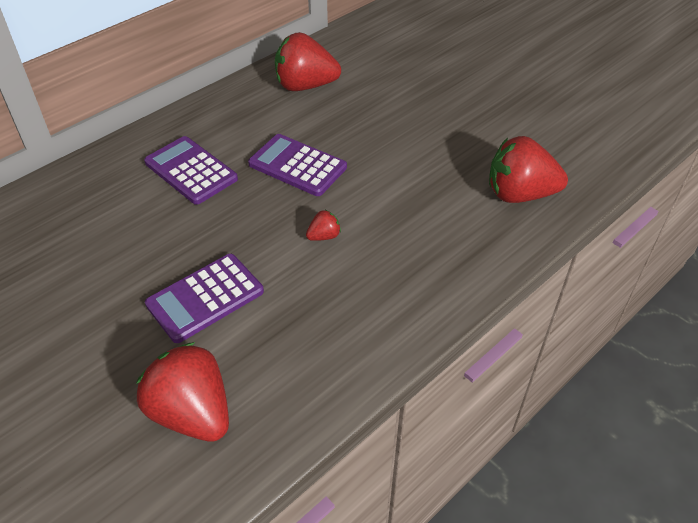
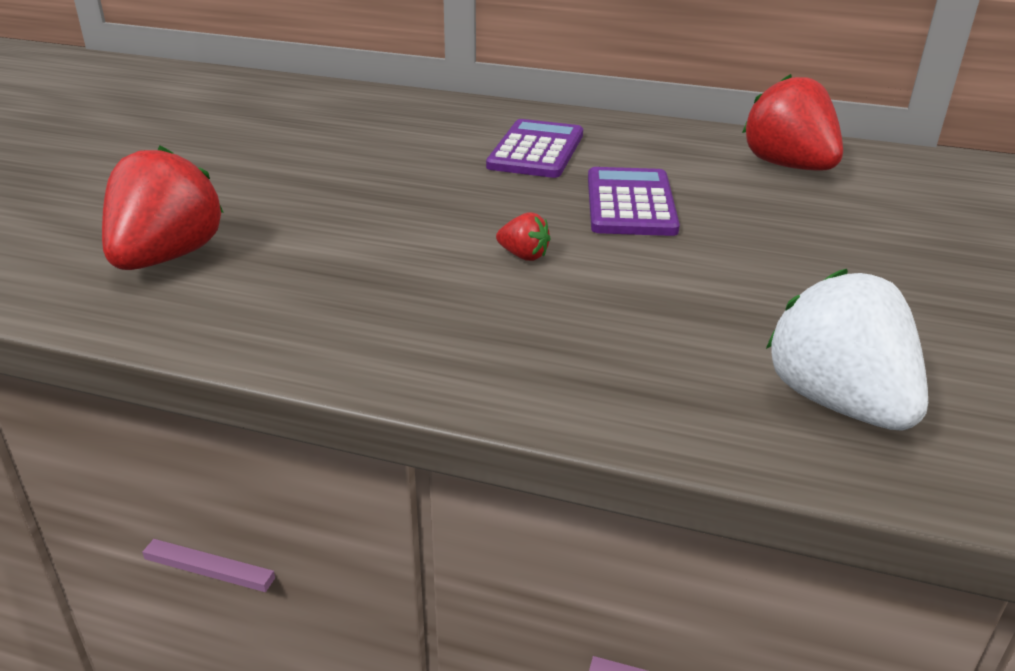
camera: 60 degrees right, 15 degrees down
purple calculator [145,254,264,343] -> none
red strawberry [489,136,568,203] -> white strawberry [766,269,928,431]

